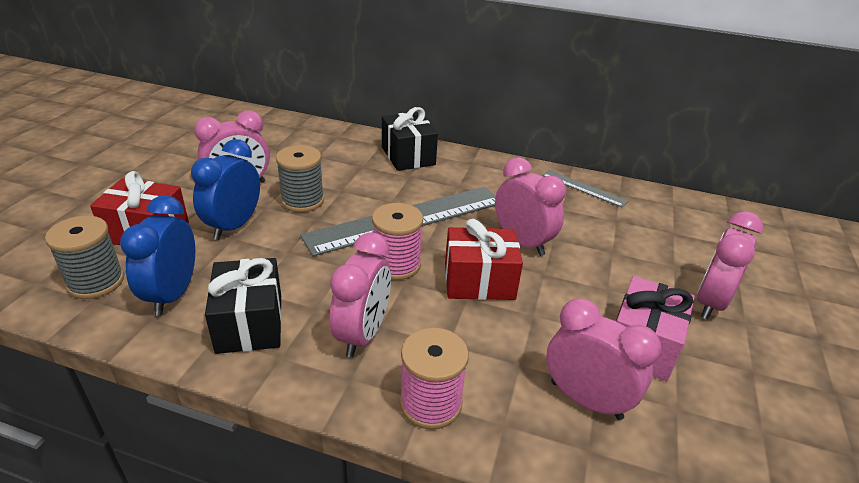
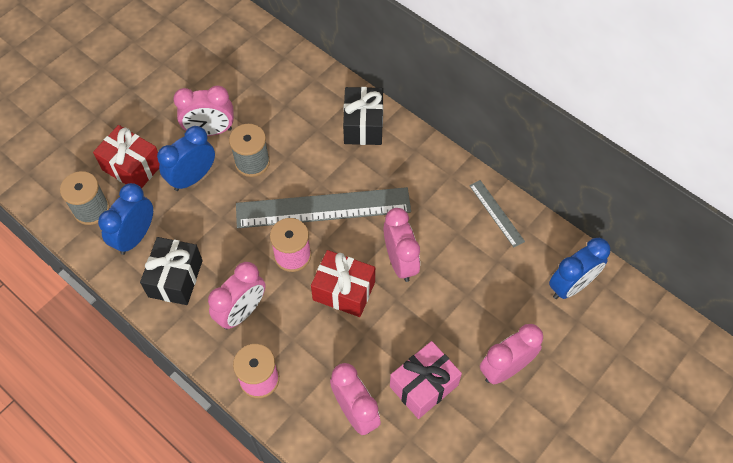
camera: 25 degrees right, 25 degrees up
none -> blue clock [549,238,610,299]

